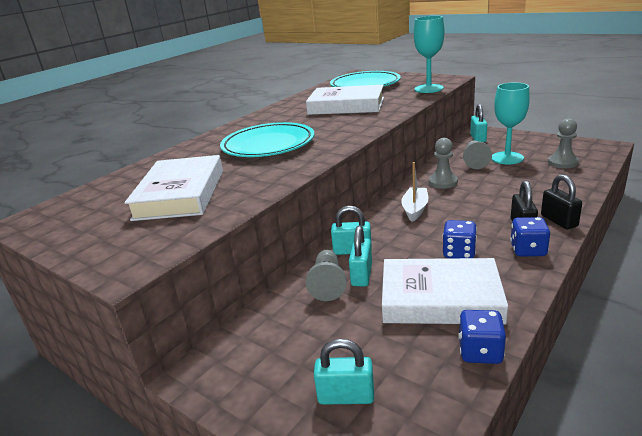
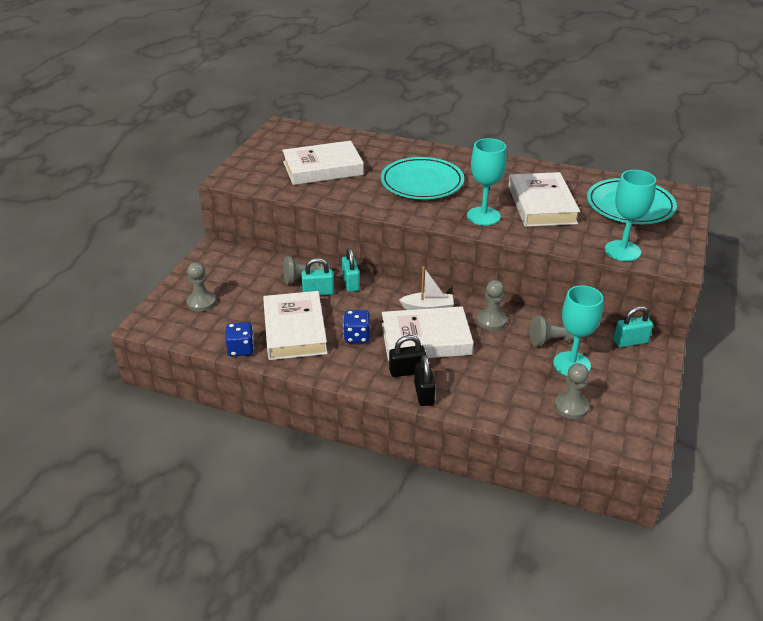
camera: 70 degrees right, 10 degrees up
turquoise padlock [314,339,374,405] -> grey pawn [186,262,216,312]
blue dice [510,217,550,257] -> none
black padlock [541,174,582,229] -> black padlock turned 60 degrees counterclockwise [414,355,435,406]
none -> white book [382,306,474,361]
none -> turquoise goblet [467,138,507,226]

